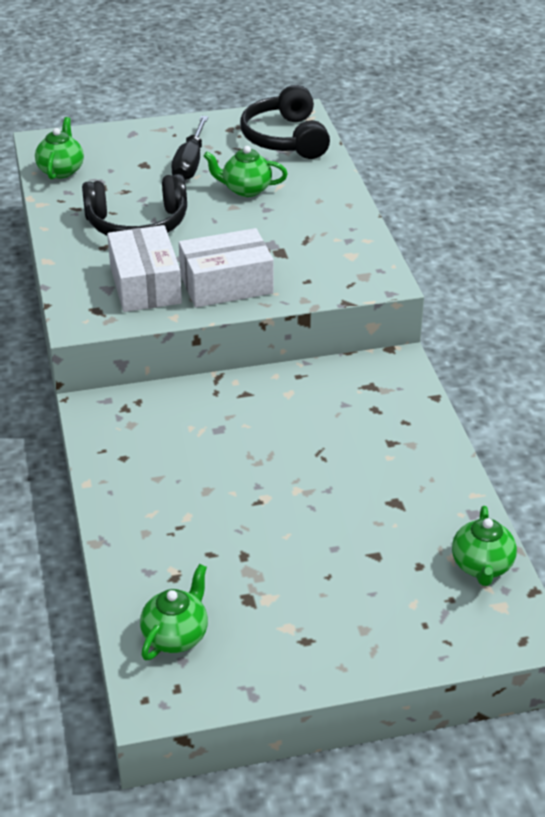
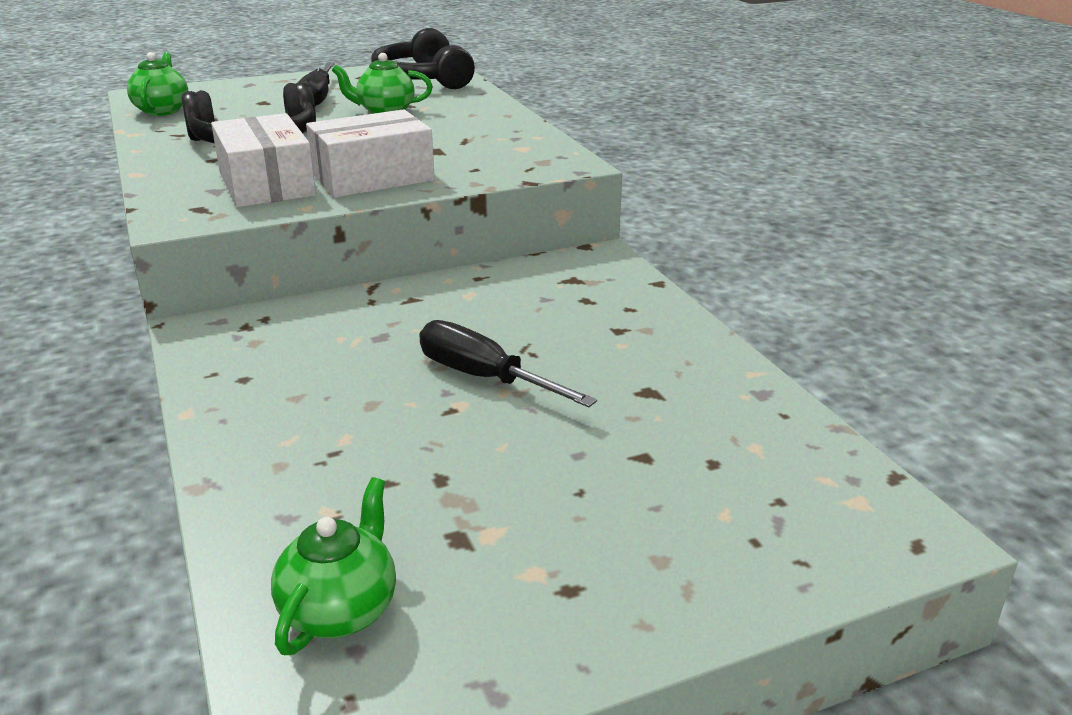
camera: 10 degrees left, 10 degrees down
green teapot [452,506,517,586] -> none
none -> black screwdriver [419,320,597,407]

